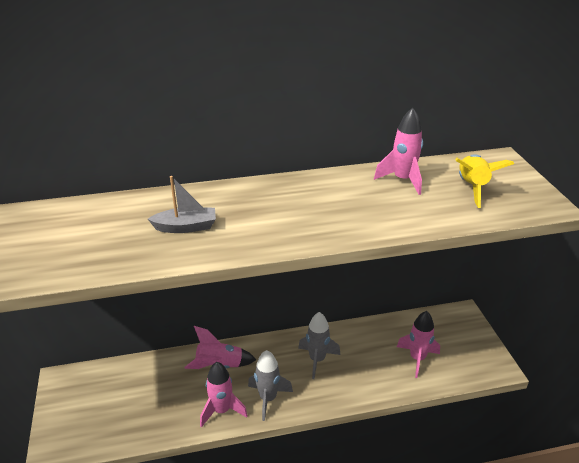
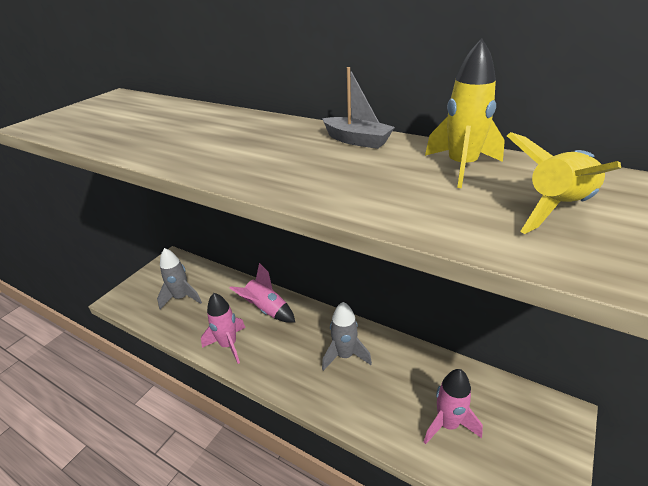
camera: 45 degrees right, 0 degrees up
grey boat [148,176,216,233] -> grey boat moved to [322,67,395,149]
grey rocket [248,350,293,421] -> grey rocket moved to [157,248,202,309]
pink rocket [374,107,423,195] -> yellow rocket [425,38,505,188]

